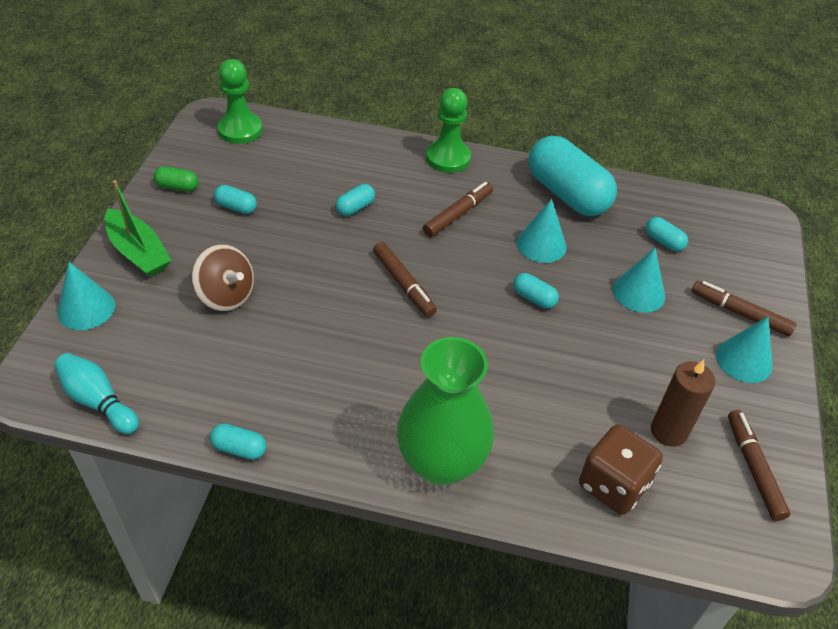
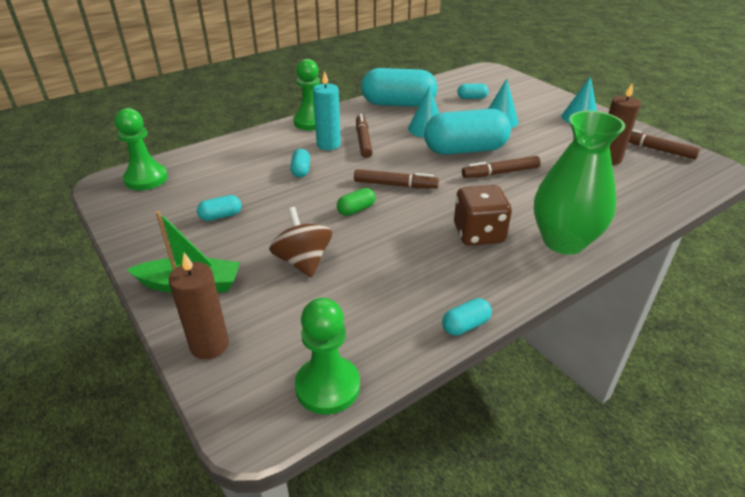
camera: 45 degrees left, 10 degrees down
turquoise bowling pin [54,353,139,434] -> green pawn [295,298,360,415]
turquoise cone [57,262,115,330] -> brown candle [169,253,229,359]
green capsule [154,166,198,192] -> green capsule moved to [337,188,376,216]
brown spinning top [191,244,254,311] -> brown spinning top turned 105 degrees counterclockwise [269,207,332,277]
turquoise capsule [513,273,559,309] -> turquoise capsule [424,109,511,155], size x2.37
brown dice [579,424,663,515] -> brown dice moved to [454,185,512,246]
brown marker [691,281,797,337] -> brown marker moved to [462,156,541,178]
none -> turquoise candle [313,71,341,150]

